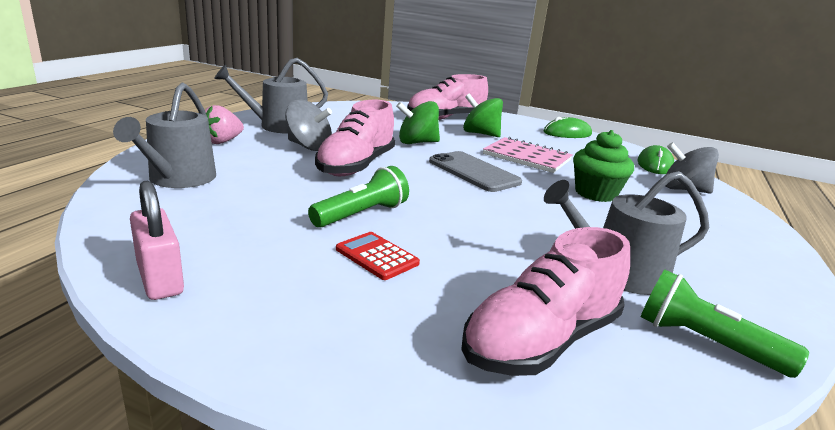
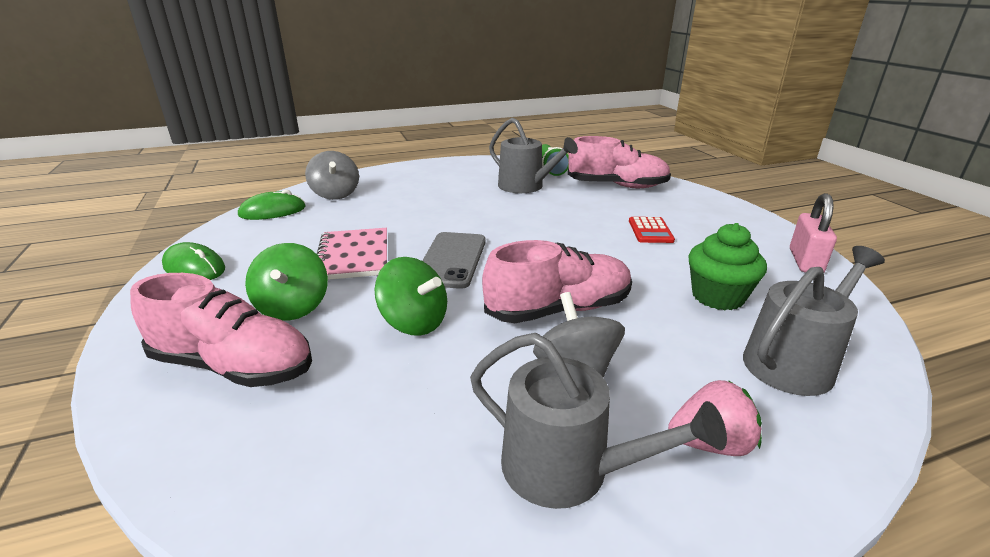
camera: 130 degrees left, 5 degrees up
green flashlight [308,166,409,228] -> none
green cupcake [573,130,634,202] -> green cupcake moved to [688,223,767,310]

